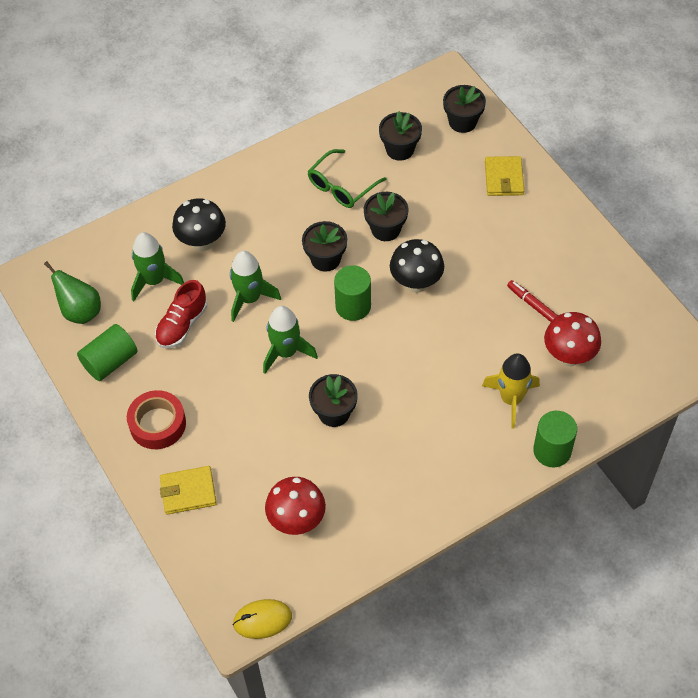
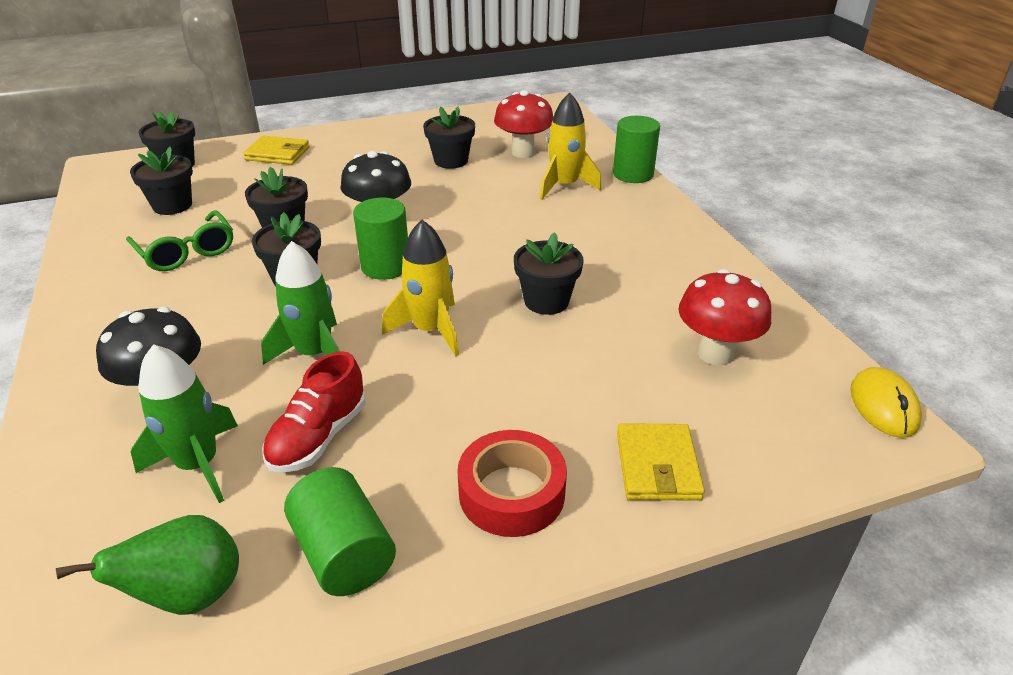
camera: 80 degrees left, 20 degrees down
red shoe [155,280,207,348] -> red shoe turned 75 degrees clockwise [262,351,366,473]
green rocket [263,306,318,374] -> yellow rocket [382,220,459,357]
red marker [507,280,558,322] -> black flower pot [423,106,475,169]

